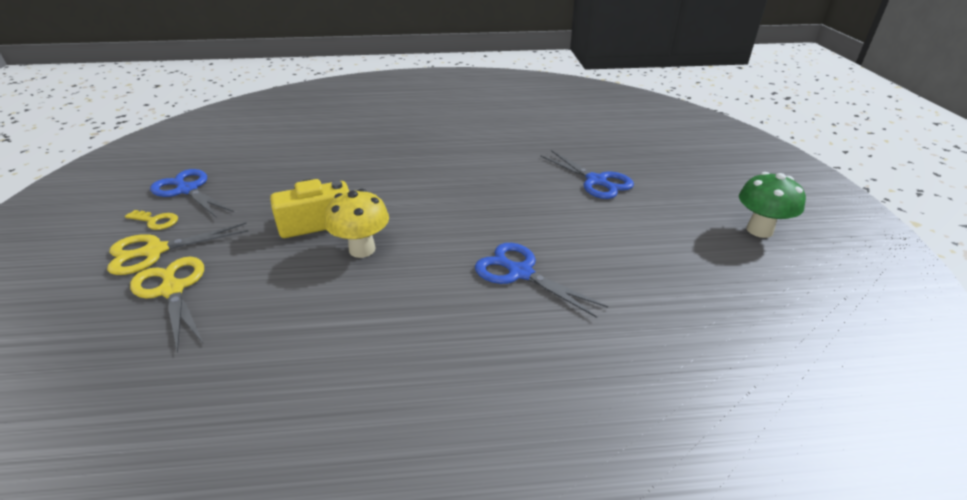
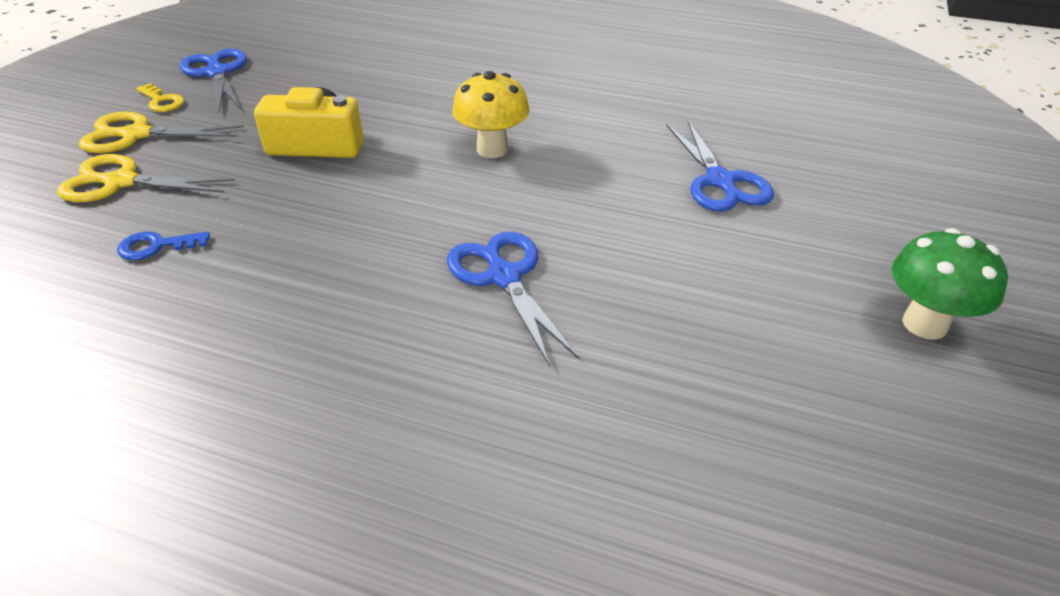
camera: 25 degrees right, 5 degrees up
yellow scissors [130,257,204,353] -> yellow scissors turned 75 degrees counterclockwise [57,154,235,202]
yellow mushroom [325,189,389,258] -> yellow mushroom moved to [452,71,530,158]
none -> blue key [117,231,210,260]

